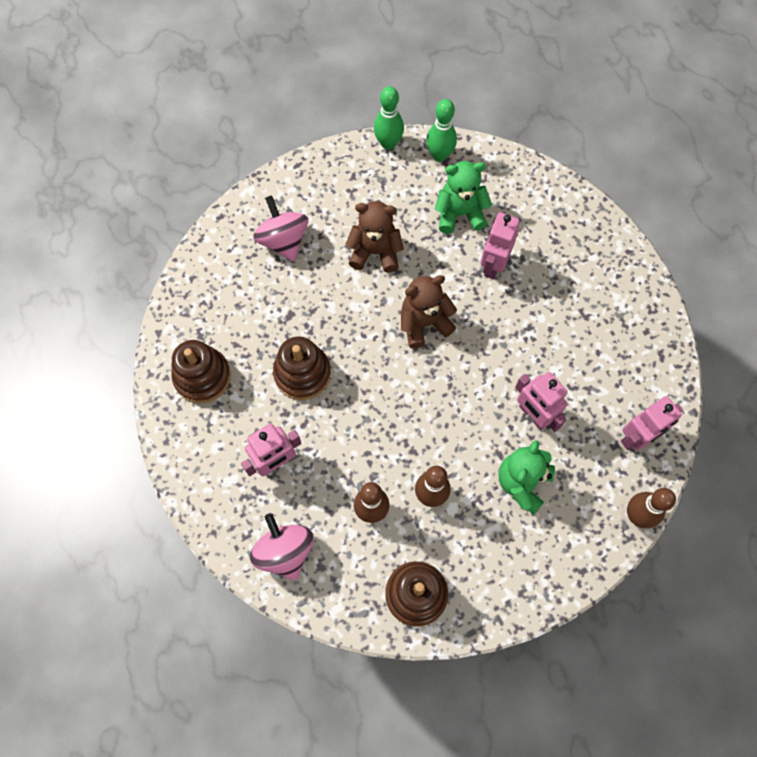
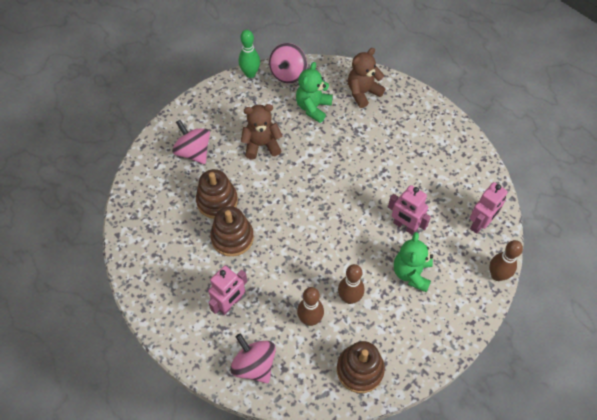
camera: 15 degrees left, 10 degrees down
brown stacking toy [171,340,231,403] -> brown stacking toy moved to [196,169,238,219]
brown teddy bear [401,275,457,349] -> brown teddy bear moved to [348,48,385,108]
green bowling pin [426,99,457,162] -> pink spinning top [269,43,307,84]
green teddy bear [435,161,492,234] -> green teddy bear turned 45 degrees counterclockwise [296,62,333,123]
pink robot [480,212,520,279] -> none

